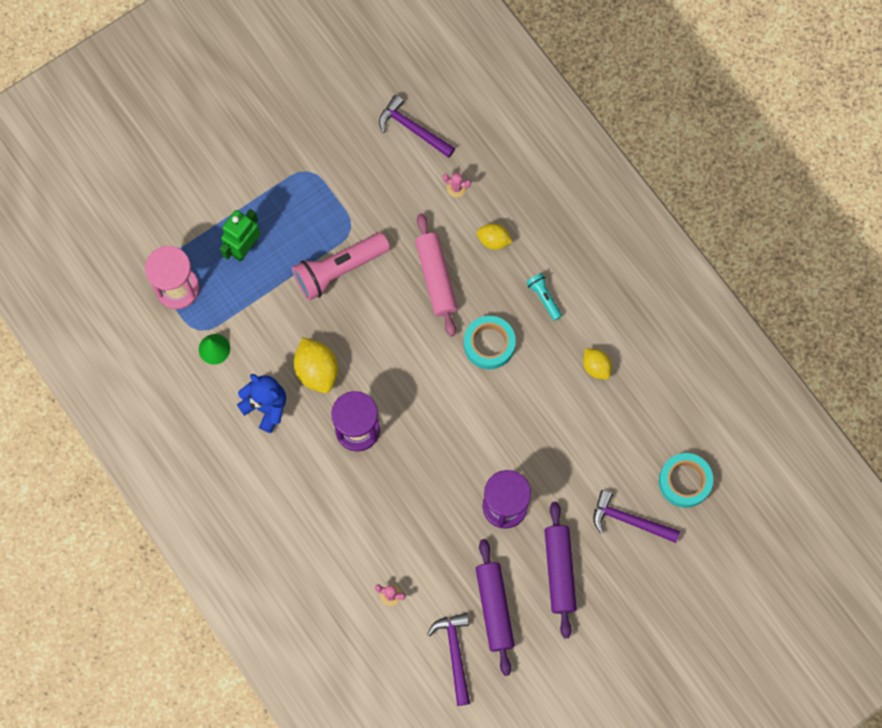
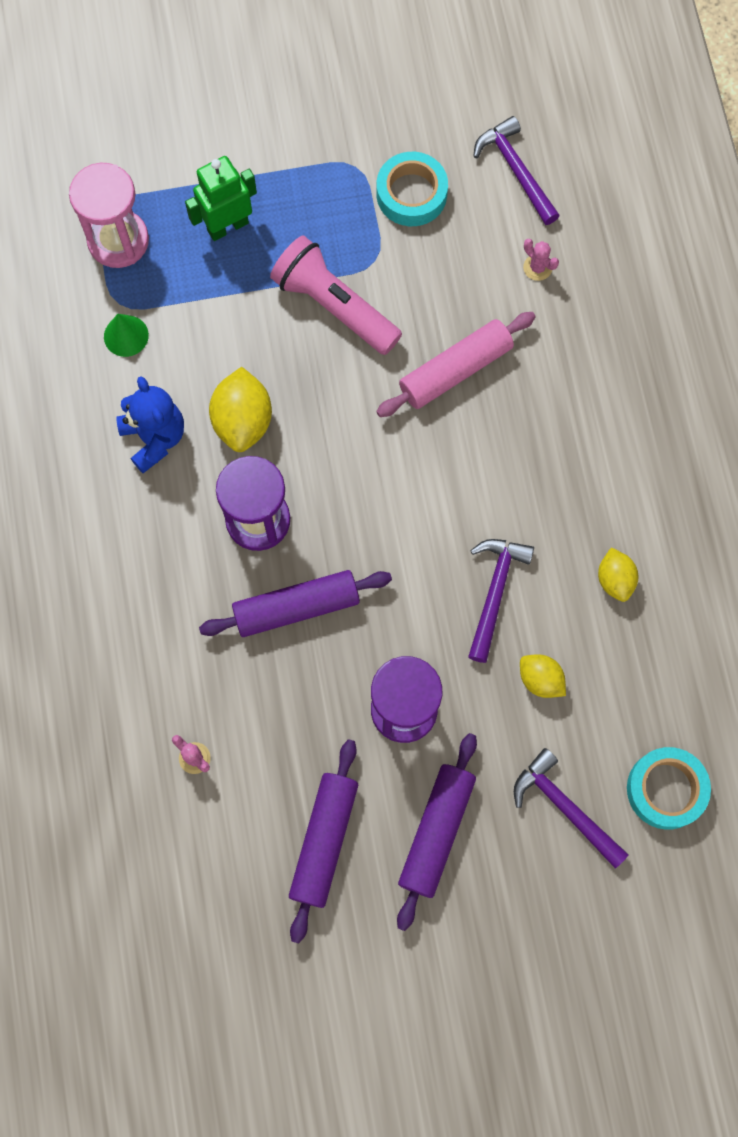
camera: 25 degrees right, 0 degrees up
pink flashlight [292,232,390,301] -> pink flashlight turned 45 degrees clockwise [270,236,402,355]
pink rolling pin [415,213,458,337] -> pink rolling pin turned 45 degrees clockwise [376,312,535,417]
purple hammer [428,613,470,706] -> purple hammer moved to [468,539,534,663]
turquoise tape [464,316,516,369] -> turquoise tape moved to [377,152,448,226]
yellow lemon [477,223,513,250] -> yellow lemon moved to [520,654,566,698]
turquoise flashlight [526,273,562,321] -> none
none -> purple rolling pin [199,570,392,637]

